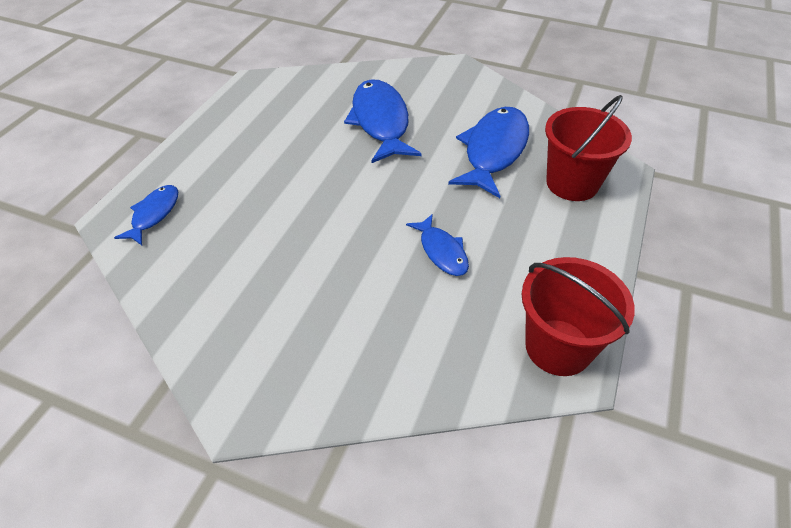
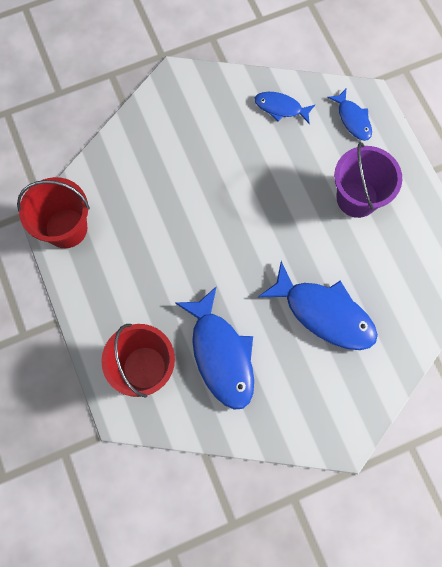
camera: 135 degrees right, 25 degrees up
blue fish [406,214,469,276] -> blue fish moved to [255,92,315,124]
none -> purple bucket [334,142,402,218]

